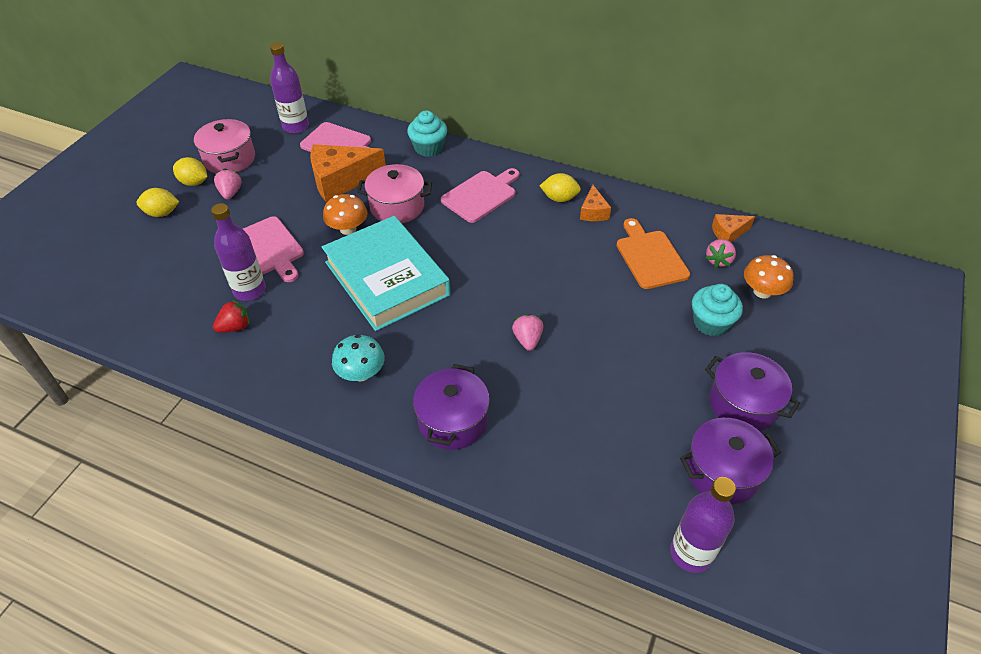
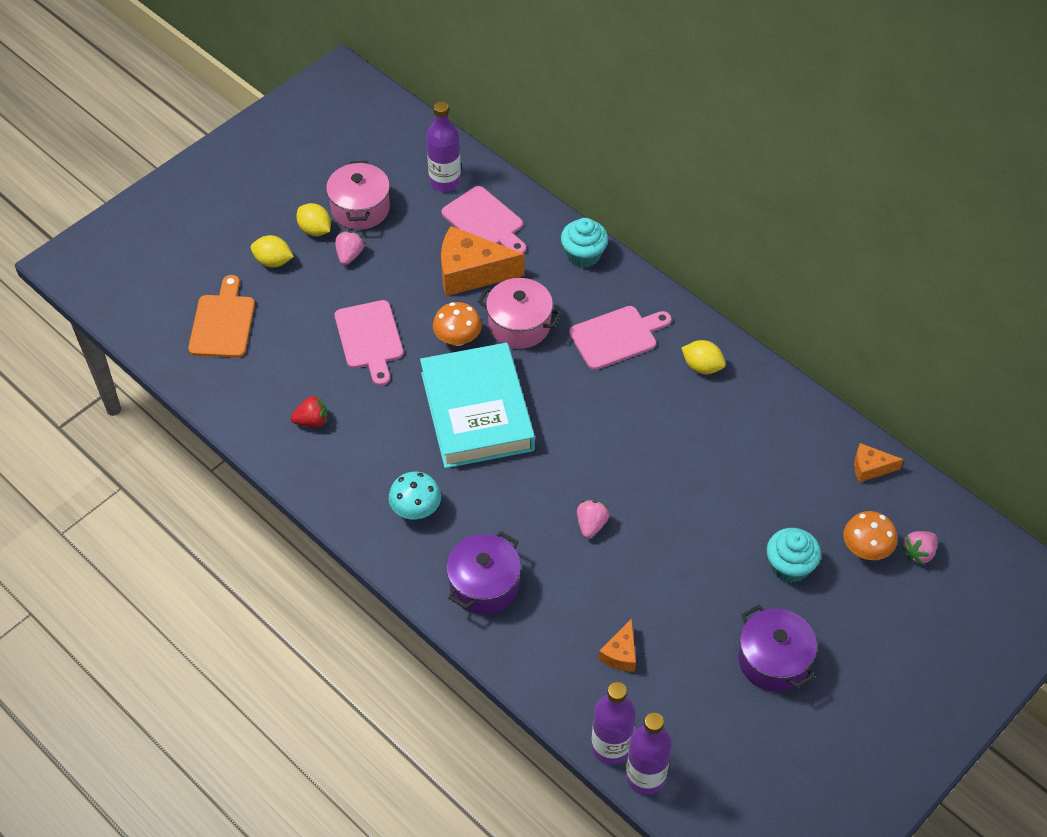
camera: 20 degrees right, 5 degrees up
purple bottle [211,203,266,301] -> purple bottle moved to [591,682,636,765]
orange cheese [580,185,611,221] -> orange cheese moved to [599,618,636,672]
orange cutting board [616,218,690,289] -> orange cutting board moved to [188,275,255,358]
purple pot [680,418,781,504] -> none
pink strawberry [705,239,736,268] -> pink strawberry moved to [901,531,938,565]

